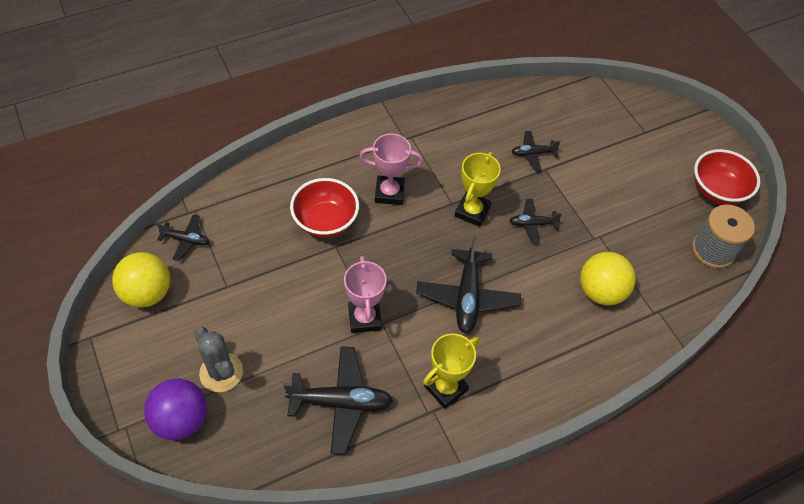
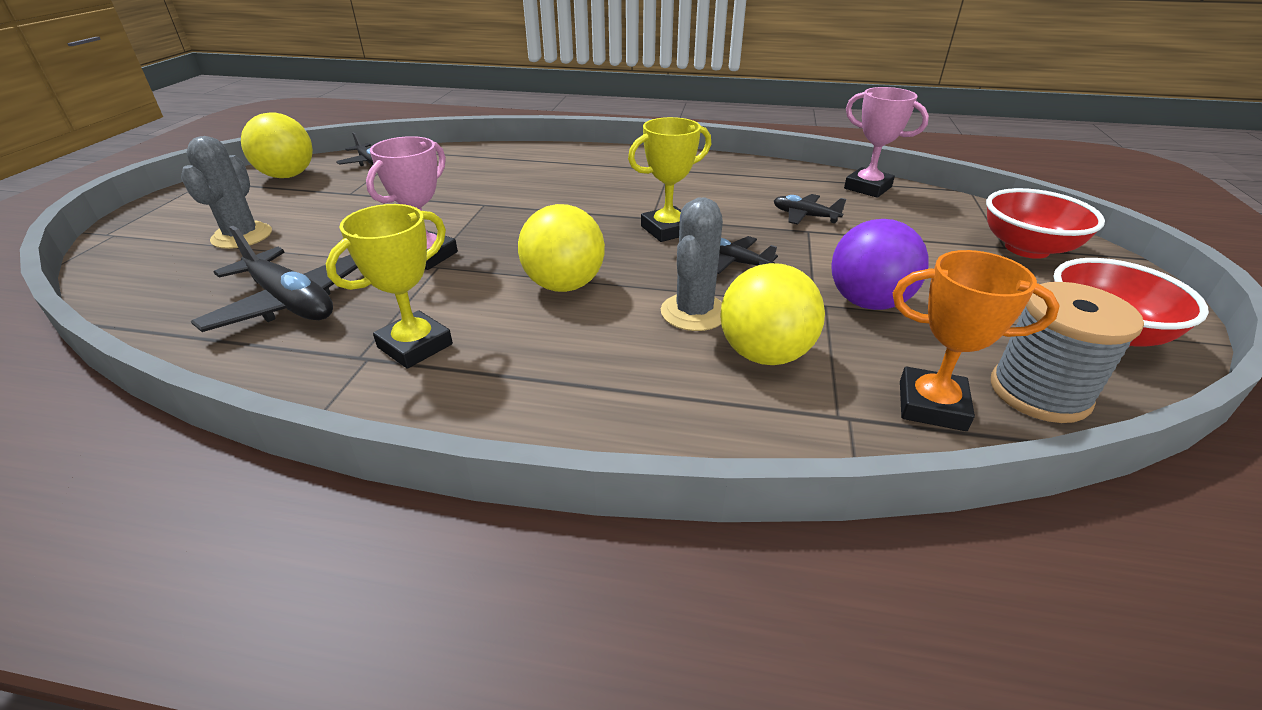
camera: 40 degrees right, 20 degrees down
purple ball [144,378,207,440] -> purple ball moved to [831,219,929,310]
red bowl [290,178,359,238] -> red bowl moved to [986,188,1105,259]
pink trophy [359,134,423,205] -> pink trophy moved to [844,87,929,198]
black plane [416,236,521,334] -> yellow ball [518,204,605,292]
yellow trophy [423,333,480,409] -> yellow trophy turned 45 degrees counterclockwise [326,204,453,369]
none -> grey cactus [661,197,723,331]
none -> orange trophy [893,250,1060,431]

